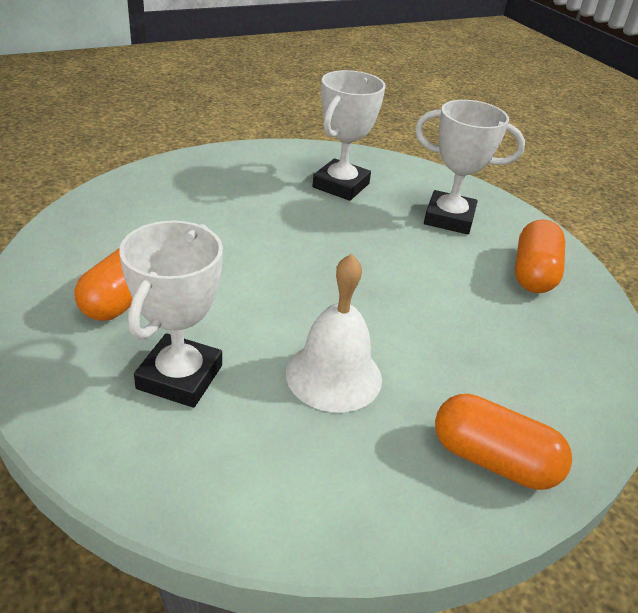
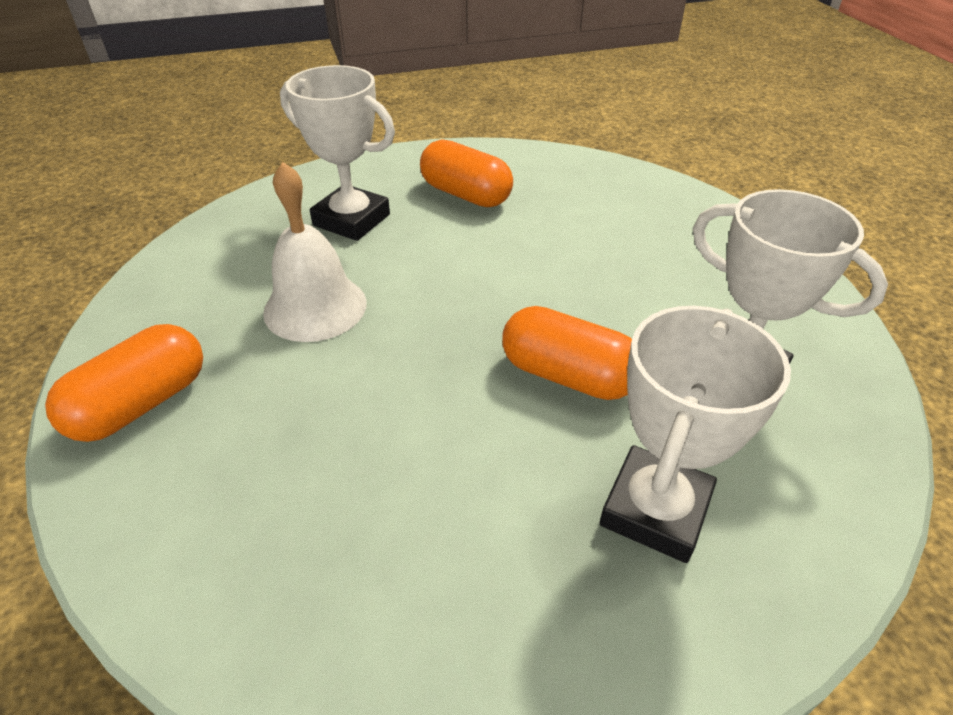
camera: 105 degrees right, 5 degrees up
orange capsule [515,219,565,293] -> orange capsule moved to [502,306,632,400]

